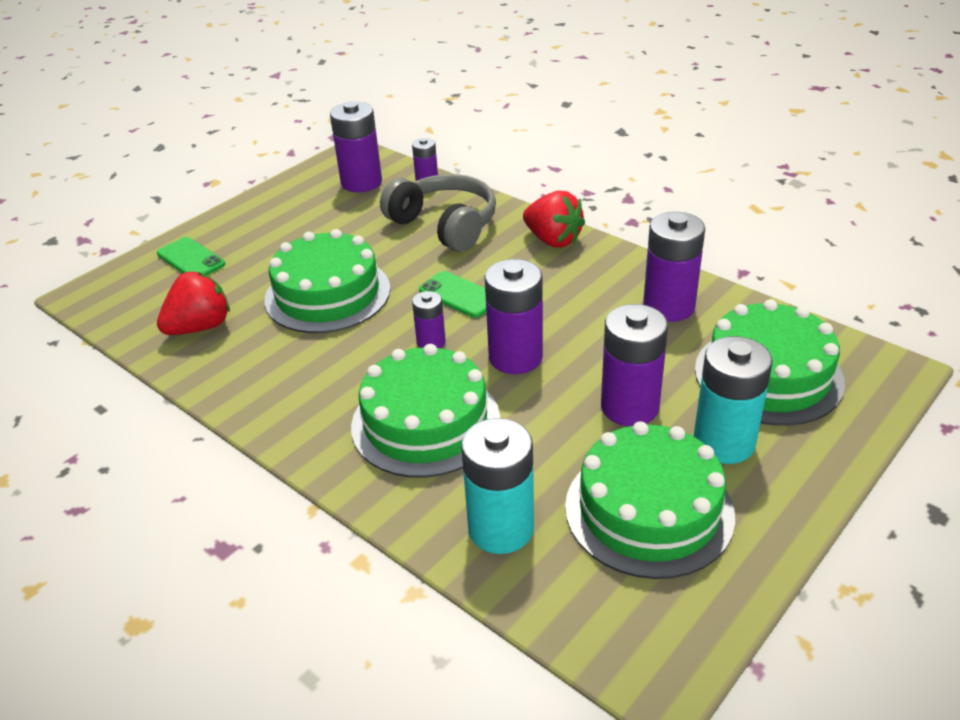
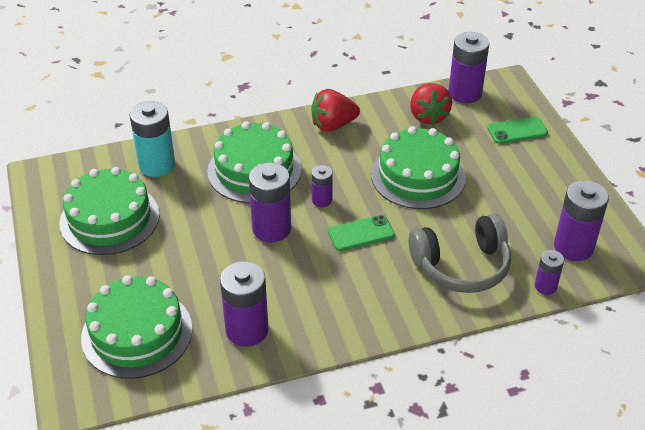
camera: 120 degrees right, 5 degrees up
red strawberry [523,191,585,248] -> red strawberry moved to [311,89,360,132]
purple battery [601,304,668,426] -> purple battery moved to [449,32,489,103]
turquoise battery [693,336,773,464] -> none

